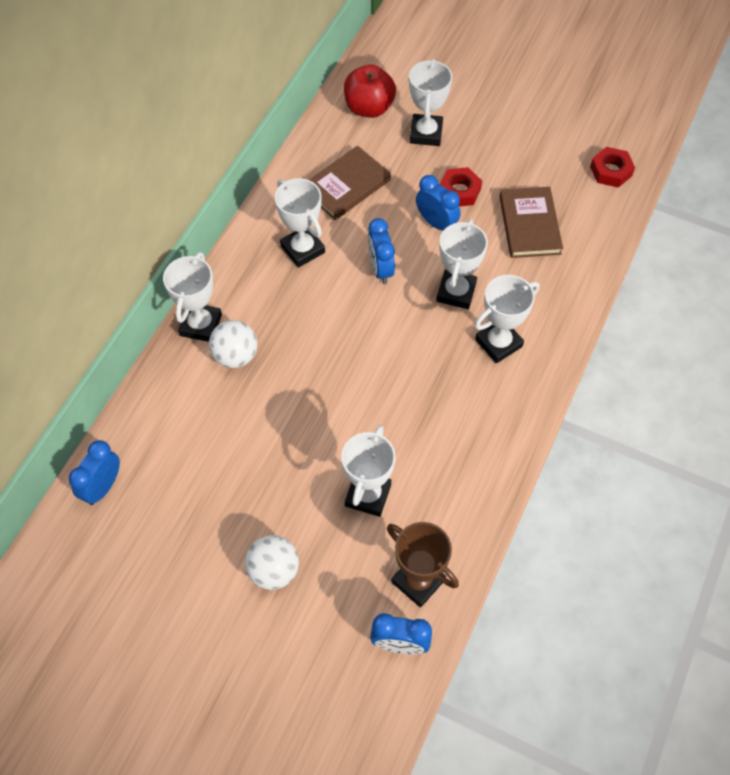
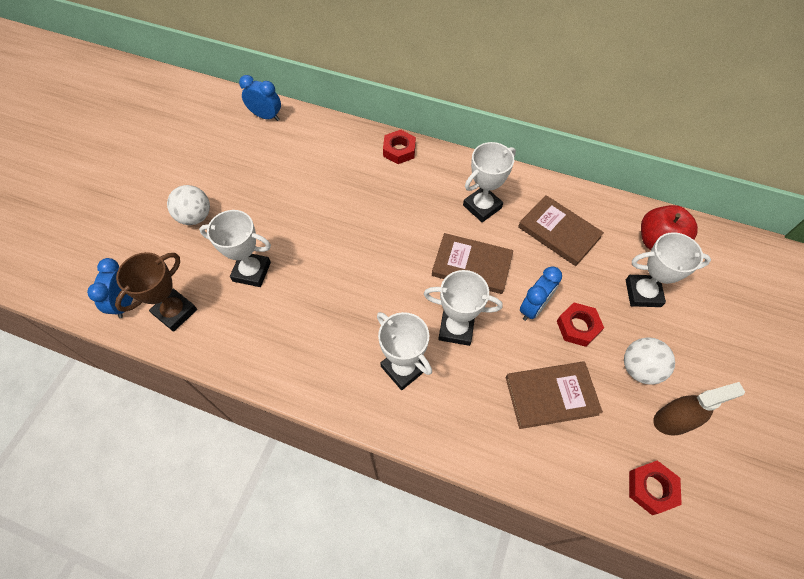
camera: 85 degrees right, 0 degrees up
white trophy [163,252,222,342] -> red nut [383,130,416,164]
white ball [209,320,257,368] -> white ball moved to [624,337,675,385]
blue clock [368,218,395,284] -> brown book [432,233,513,294]
none -> brown spray bottle [653,382,745,435]

